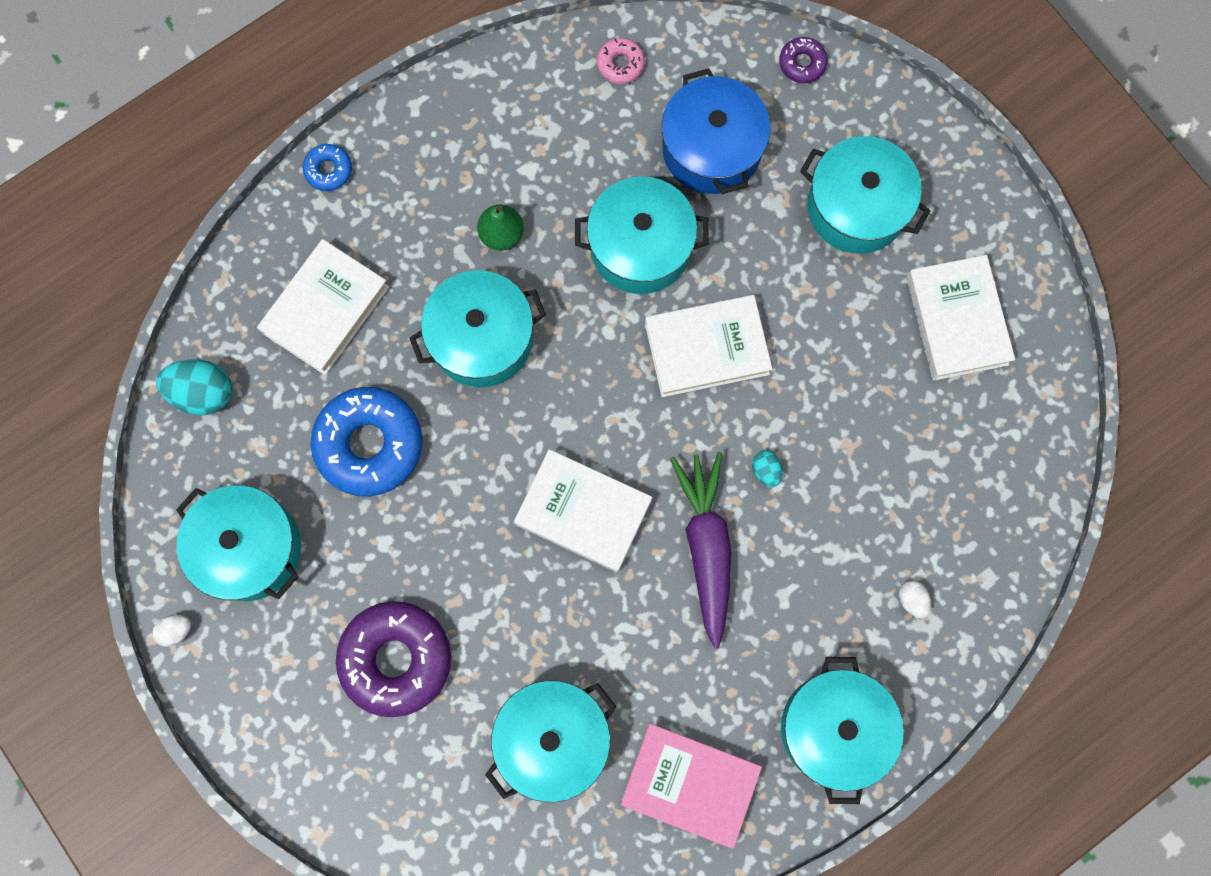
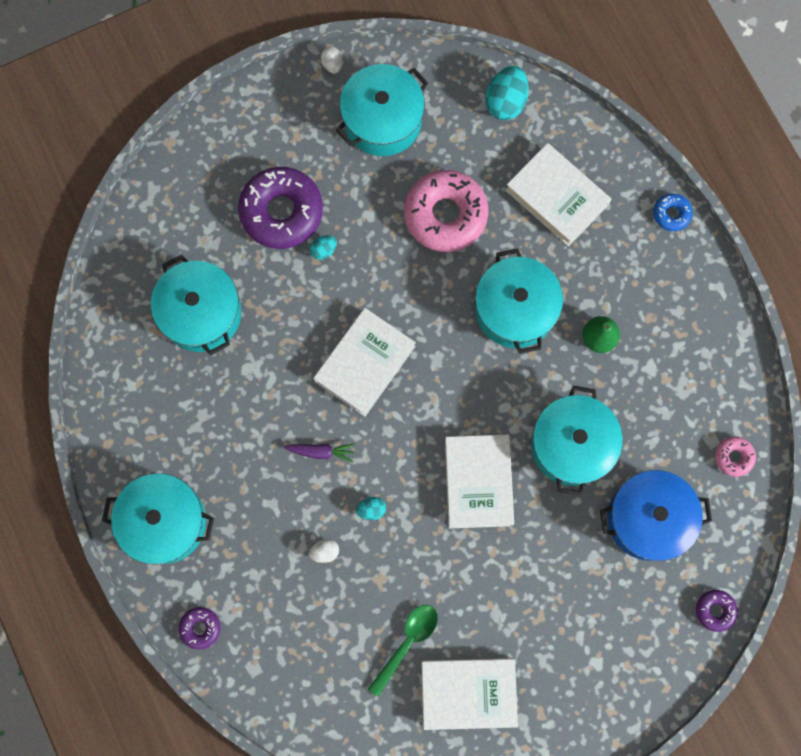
camera: 100 degrees right, 0 degrees up
blue donut [311,387,423,497] -> pink donut [404,170,489,252]
pink book [621,723,762,849] -> none
purple carrot [670,452,731,649] -> purple carrot [283,443,355,462], size x0.47
turquoise pot [800,136,930,254] -> none
white egg [899,581,931,618] -> white egg moved to [309,539,339,563]
none -> purple donut [178,607,220,650]
none -> turquoise egg [310,235,337,260]
none -> green spoon [368,605,438,697]

